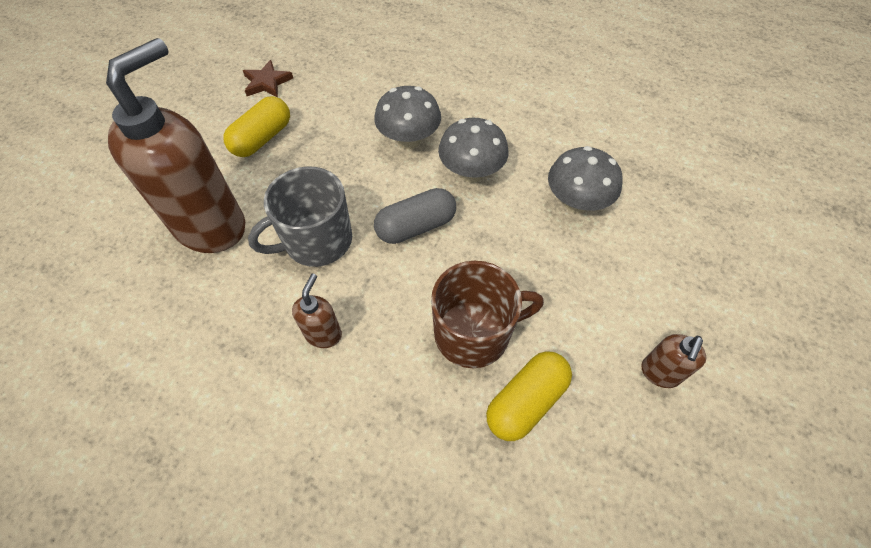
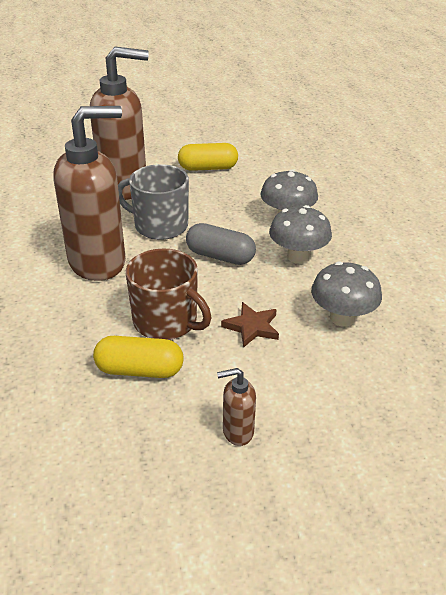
camera: 50 degrees right, 20 degrees down
brown star [243,60,293,97] -> brown star moved to [221,302,279,348]
brown soap dispenser [292,274,342,348] -> brown soap dispenser [54,106,126,281], size x2.39

